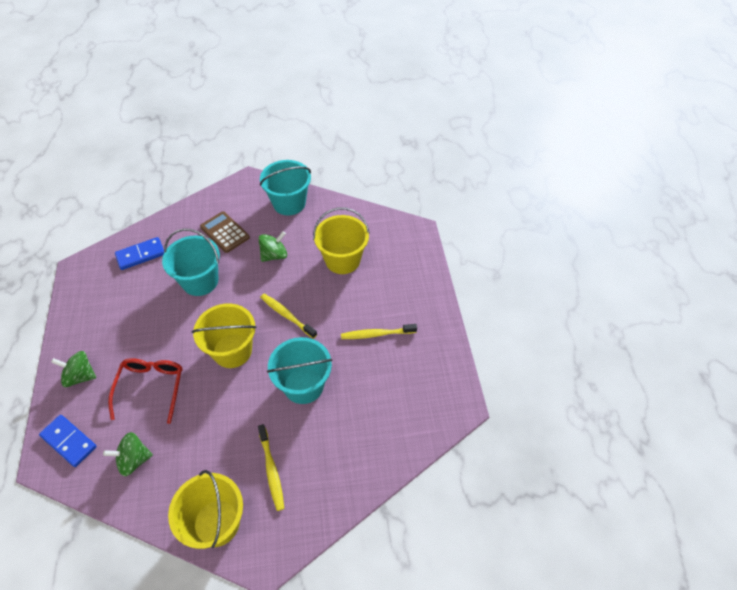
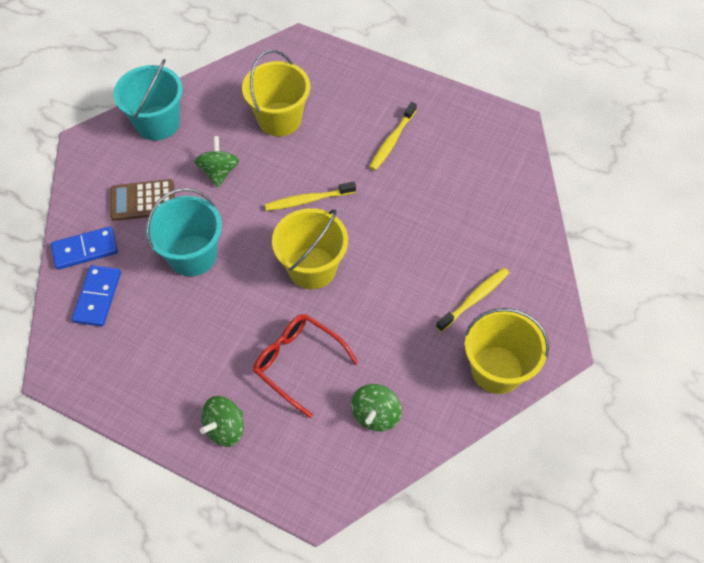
camera: 55 degrees left, 5 degrees up
blue domino [39,415,97,467] -> blue domino moved to [51,226,118,270]
yellow toothbrush [258,424,284,511] -> yellow toothbrush turned 60 degrees counterclockwise [436,268,509,332]
turquoise bucket [267,337,332,404] -> none

